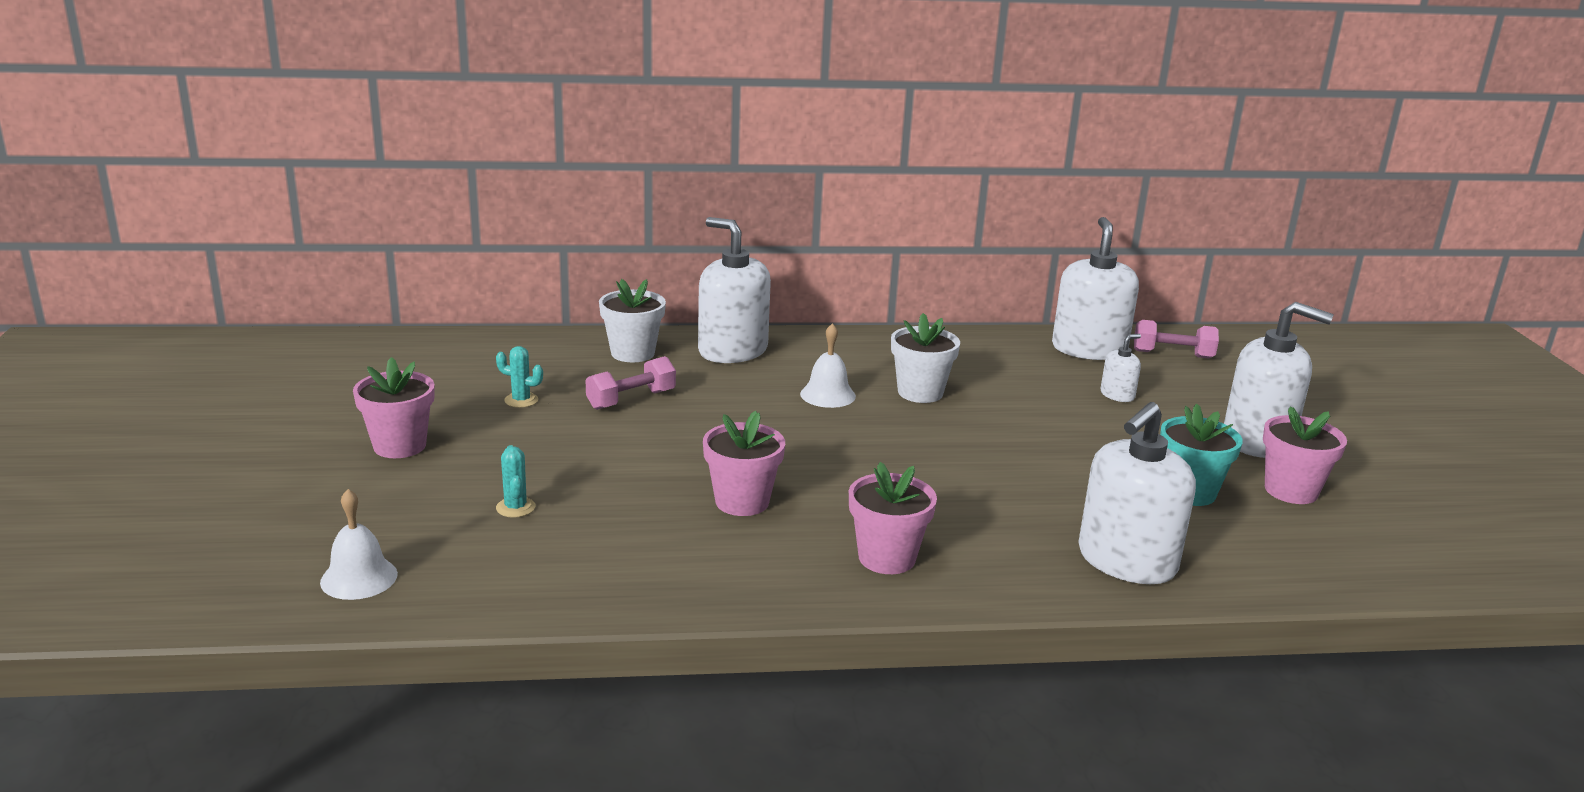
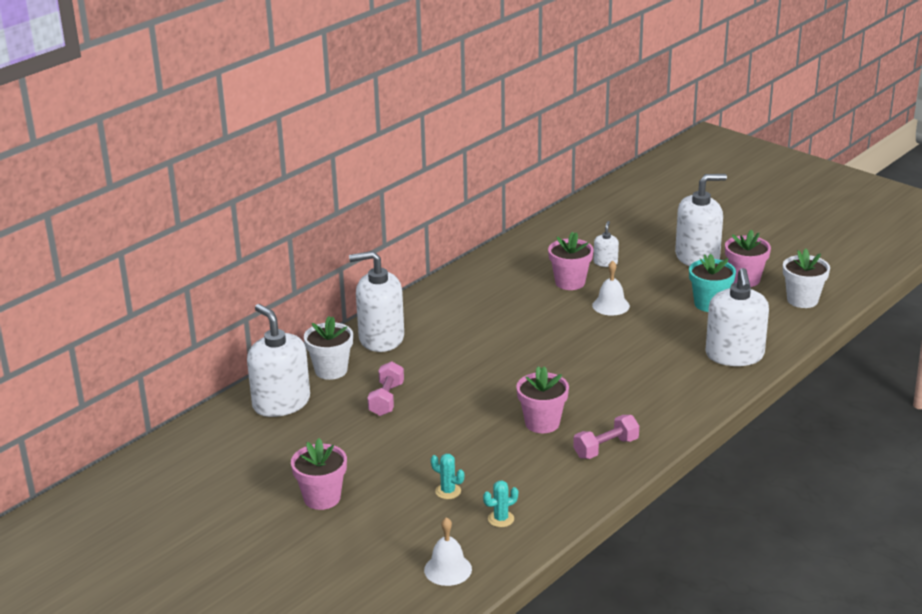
camera: 40 degrees left, 5 degrees up
turquoise cactus [496,346,543,408] -> turquoise cactus moved to [483,480,518,527]
white bell [800,323,856,408] -> white bell moved to [592,260,630,316]
pink flower pot [849,462,937,574] -> pink flower pot moved to [548,232,594,290]
white flower pot [891,313,960,403] -> white flower pot moved to [783,249,830,308]
white soap dispenser [1052,217,1139,360] -> white soap dispenser moved to [247,304,310,417]
pink dumbbell [1134,320,1219,358] -> pink dumbbell moved to [573,415,639,459]

